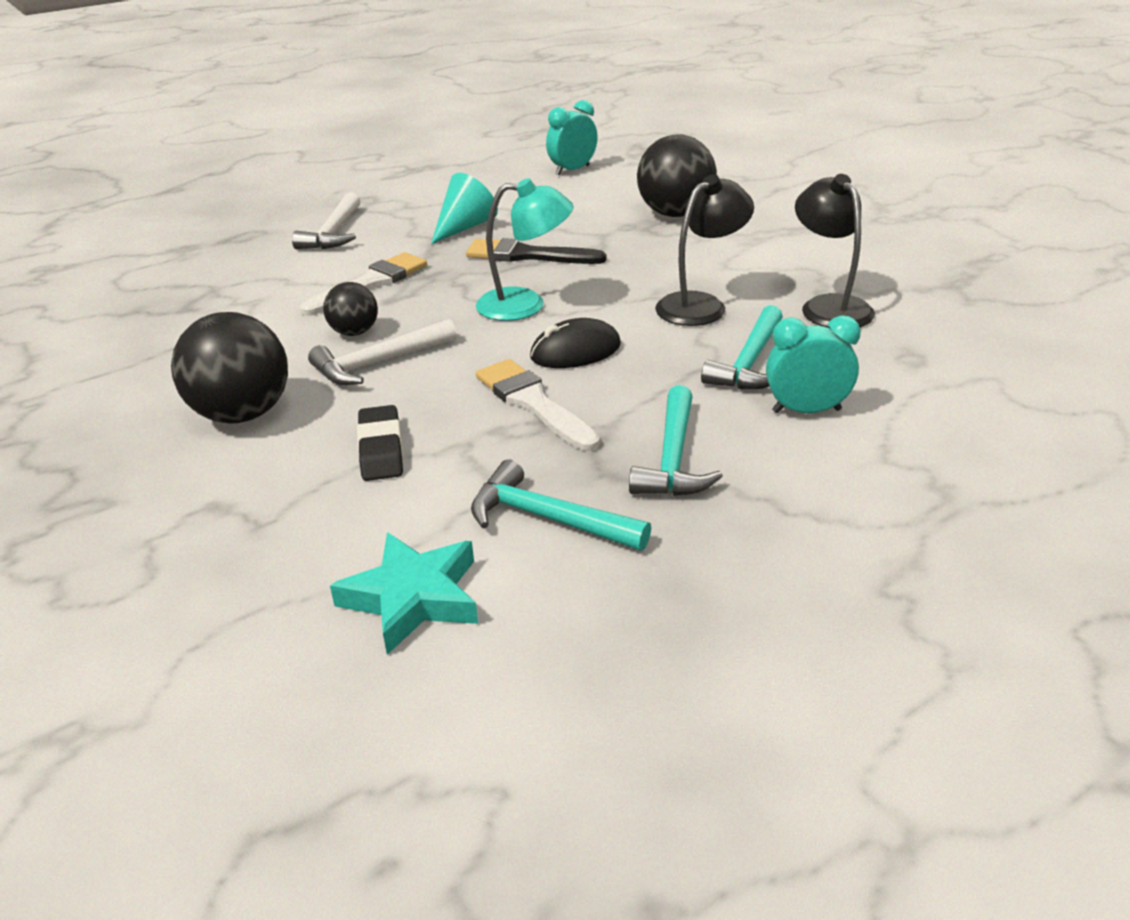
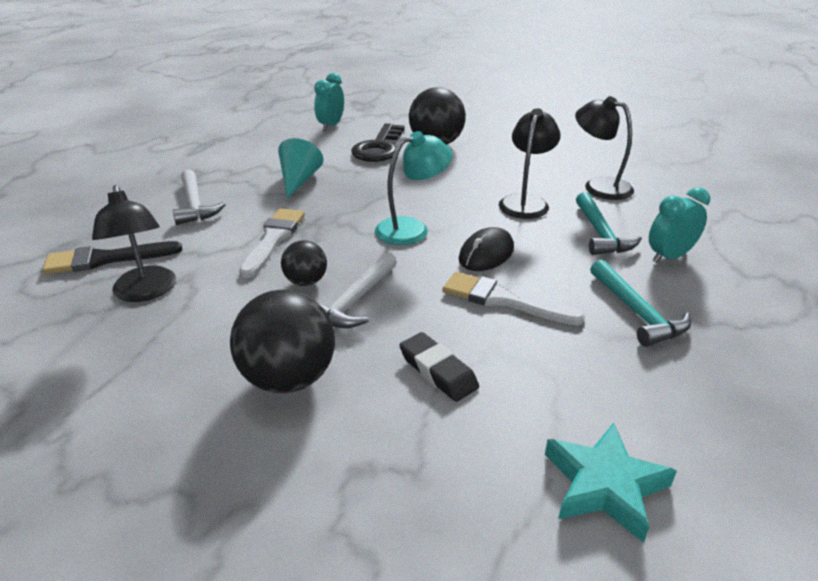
camera: 30 degrees left, 0 degrees up
black brush [466,238,606,264] -> black brush moved to [42,241,182,274]
turquoise hammer [471,459,651,551] -> none
none -> black lamp [92,185,176,302]
none -> black key [351,123,405,162]

